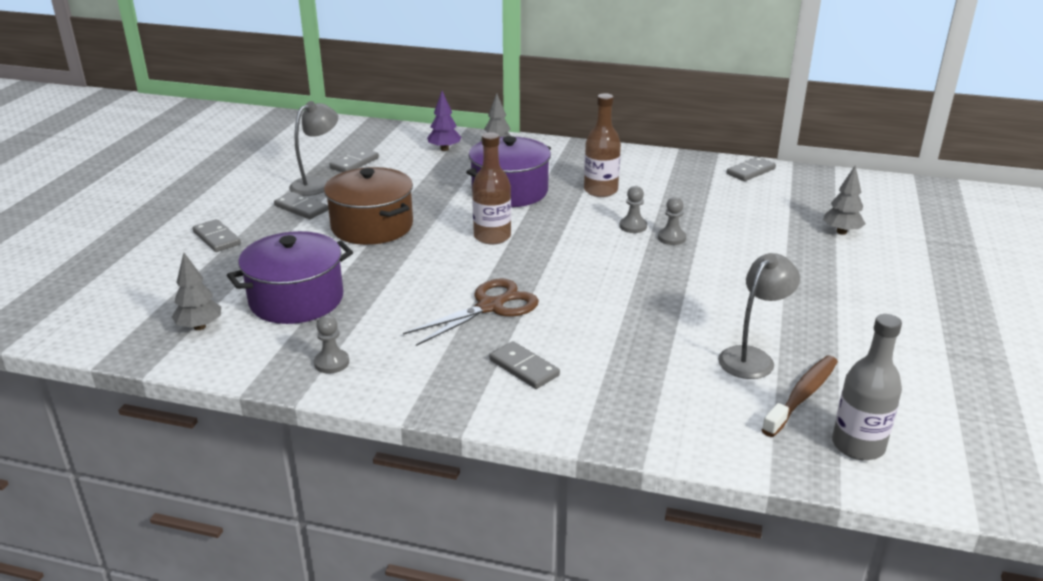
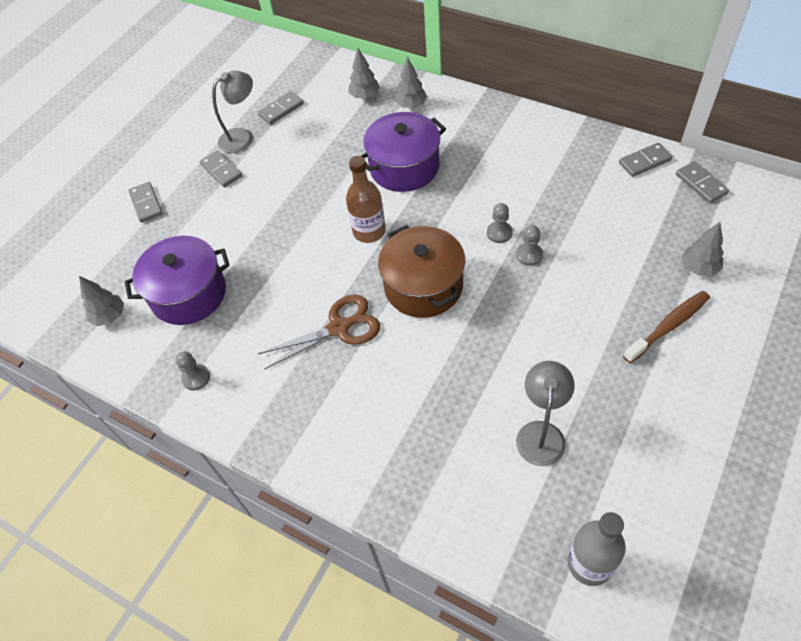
camera: 20 degrees right, 25 degrees up
brown pot [324,167,413,245] -> brown pot moved to [378,225,465,318]
purple tree [427,91,462,151] -> grey tree [348,48,380,99]
grey domino [489,341,560,389] -> grey domino moved to [676,161,729,203]
brown bottle [584,93,621,197] -> none
grey lamp [718,253,800,379] -> grey lamp turned 45 degrees counterclockwise [516,361,575,466]
brown toothbrush [762,356,838,437] -> brown toothbrush moved to [623,291,710,363]

